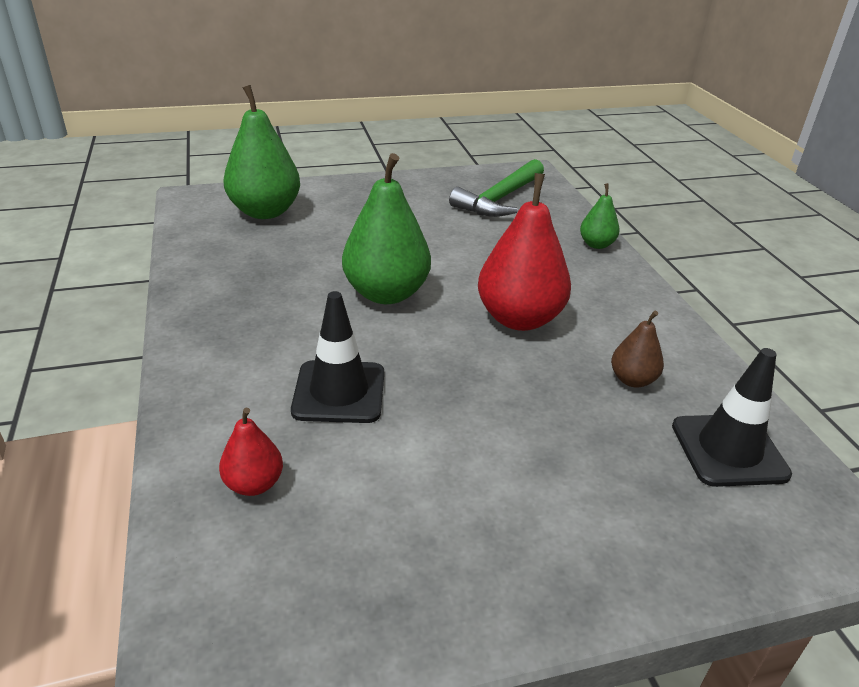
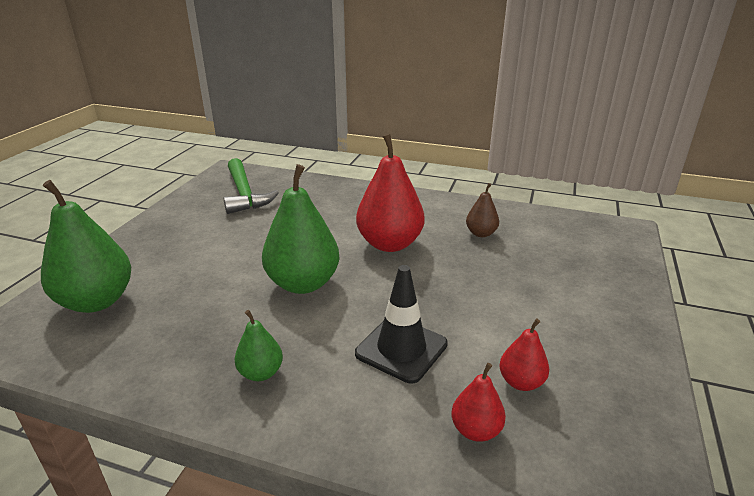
camera: 55 degrees left, 5 degrees down
green pear [580,183,620,249] -> green pear moved to [235,310,283,381]
black traffic cone [672,348,792,487] -> none
none -> red pear [499,319,549,391]

